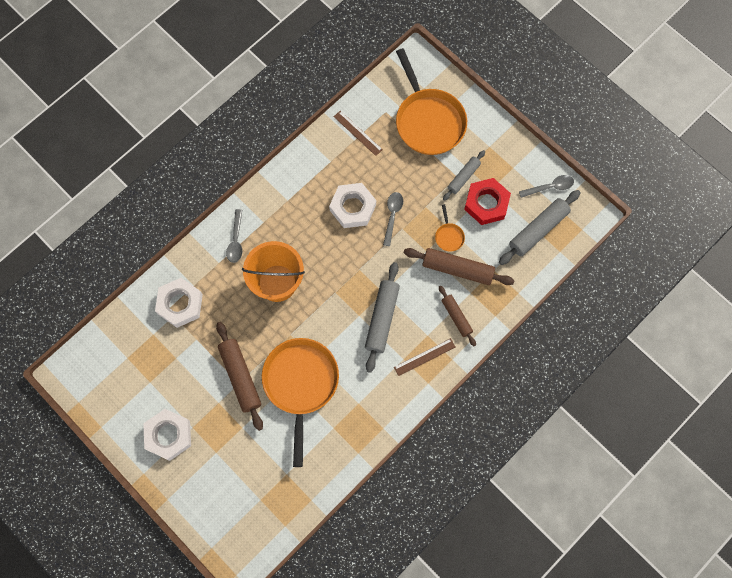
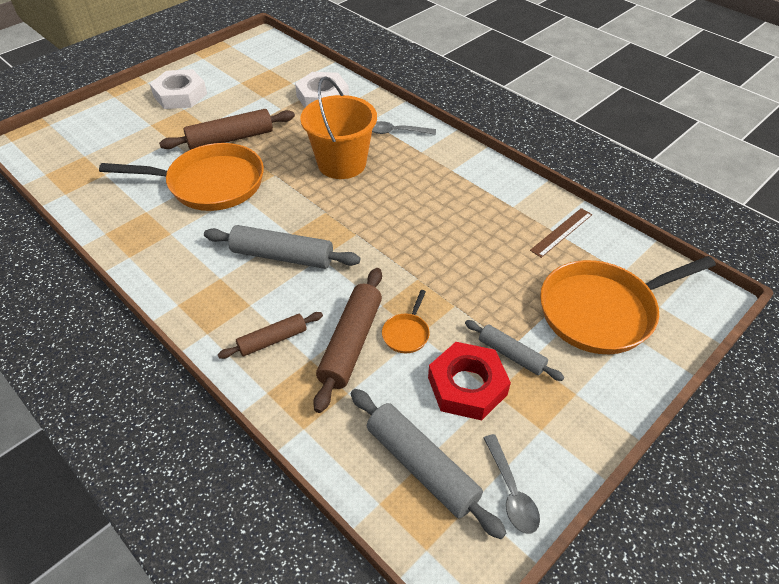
camera: 90 degrees right, 25 degrees down
white nut [329,183,376,228] -> none
grey spoon [383,192,403,246] -> none
brown ruler [394,338,455,376] -> none
orange pan [435,204,465,252] -> orange pan turned 60 degrees counterclockwise [382,290,430,353]

